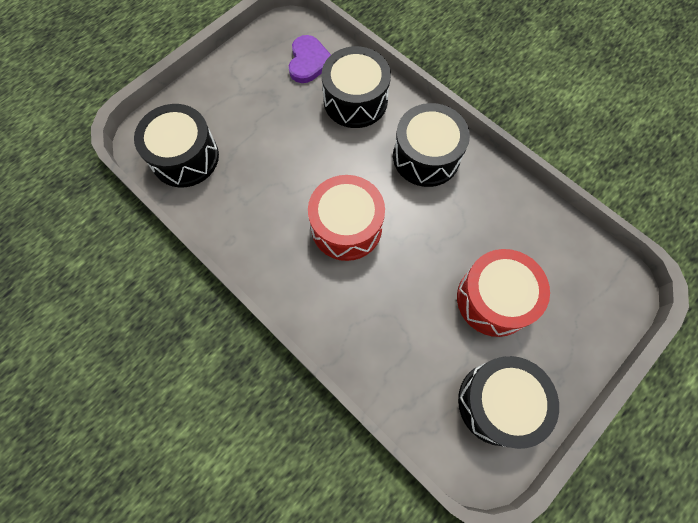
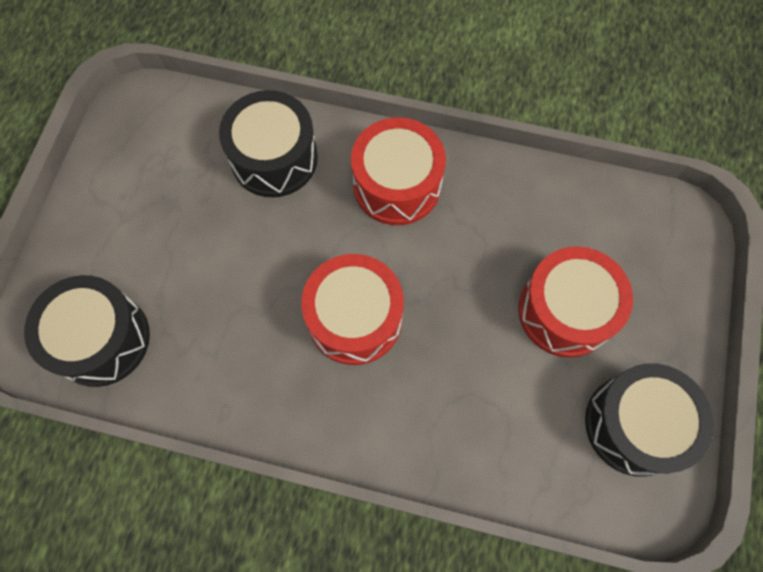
camera: 30 degrees left, 0 degrees up
purple heart [289,35,331,83] -> none
black drum [393,103,470,187] -> red drum [351,117,446,225]

